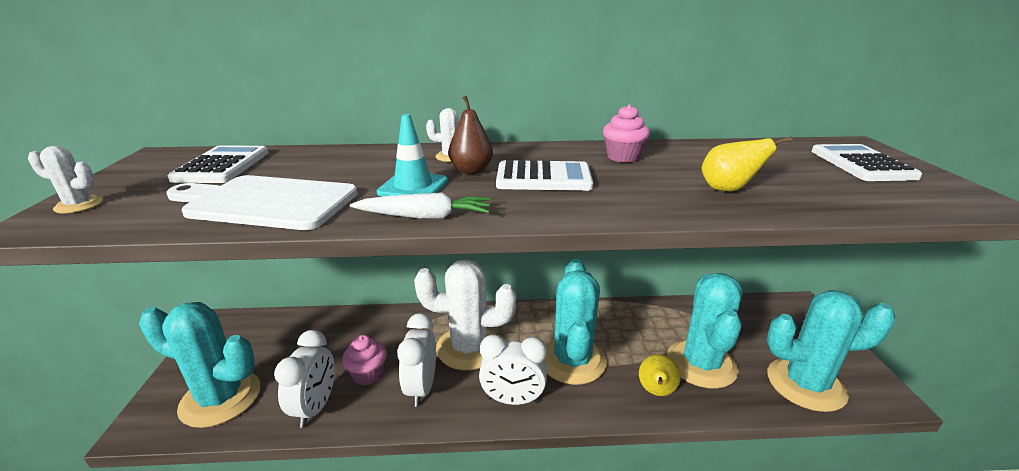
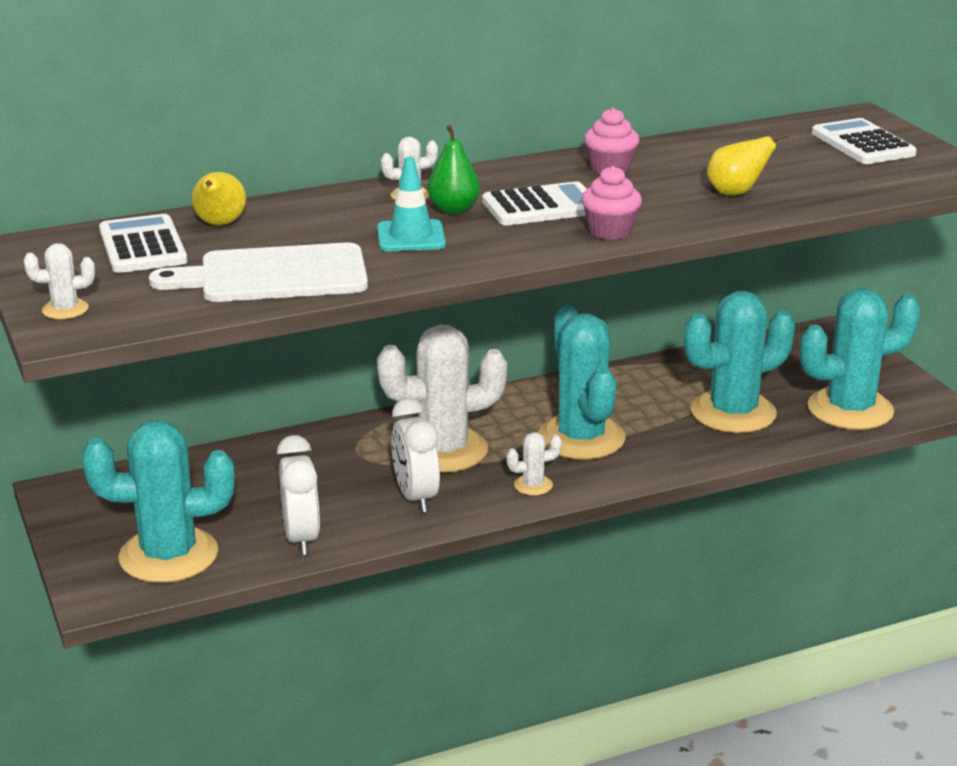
camera: 20 degrees left, 0 degrees up
pink cupcake [342,335,387,385] -> pink cupcake moved to [581,166,642,240]
white carrot [350,192,490,219] -> none
brown pear [448,96,493,174] -> green pear [427,125,480,214]
white clock [479,334,547,405] -> white cactus [506,432,562,496]
yellow pear [639,354,681,396] -> yellow pear moved to [192,172,246,225]
turquoise cactus [667,273,743,389] -> turquoise cactus turned 75 degrees clockwise [684,291,795,433]

